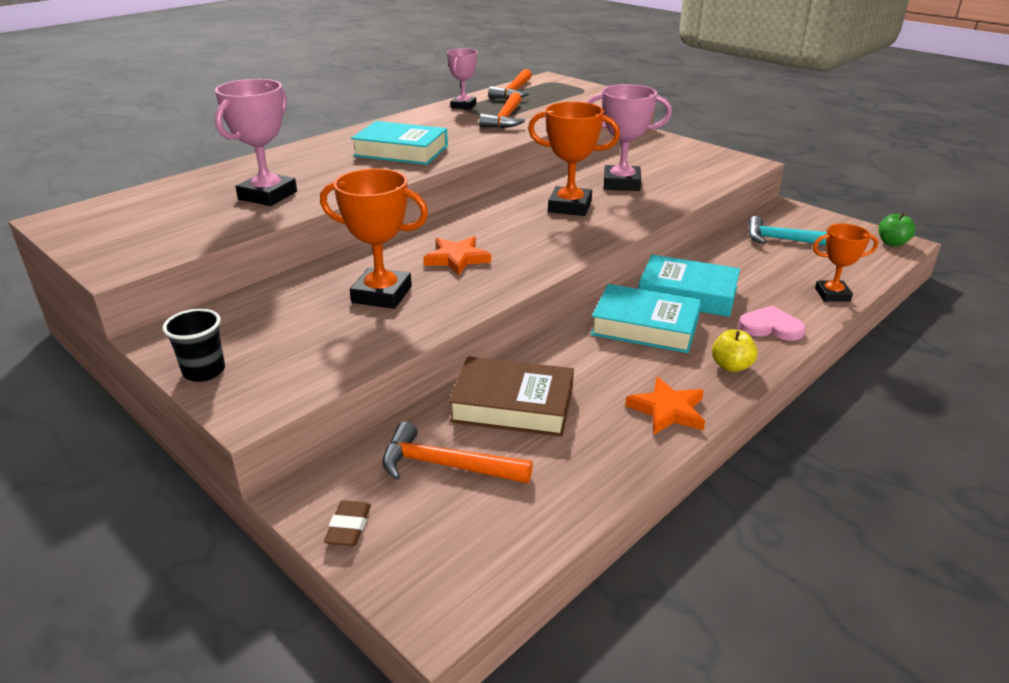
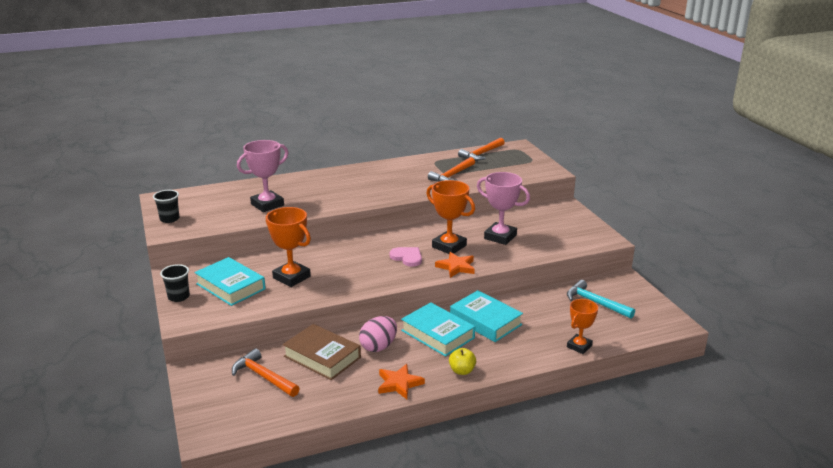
camera: 25 degrees right, 5 degrees down
brown eraser [324,500,371,546] -> none
turquoise book [351,121,448,165] -> turquoise book moved to [194,257,266,306]
orange star [423,236,491,275] -> orange star moved to [435,252,475,278]
pink trophy [447,48,477,110] -> none
pink heart [739,306,806,341] -> pink heart moved to [389,247,422,267]
orange trophy [813,223,878,302] -> orange trophy turned 75 degrees counterclockwise [567,299,598,354]
green apple [878,213,916,247] -> none
none -> black cup [153,190,180,223]
none -> pink egg [359,316,397,352]

